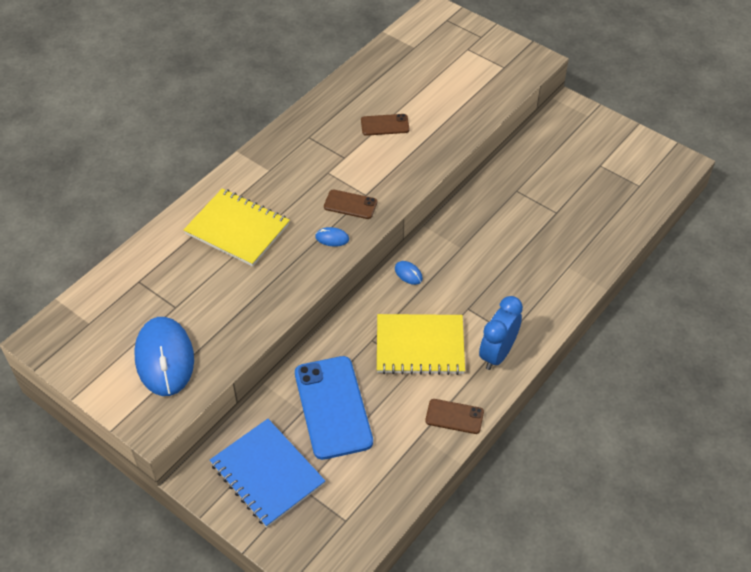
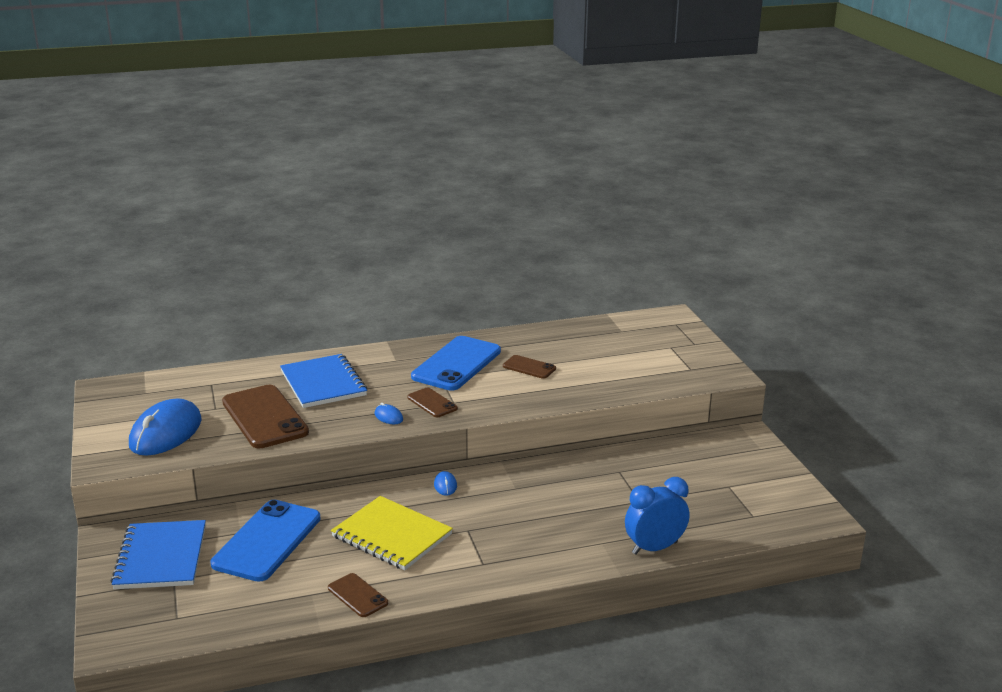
camera: 35 degrees right, 25 degrees down
yellow notebook [184,188,290,266] -> blue notebook [280,354,367,408]
blue clock [479,296,523,370] -> blue clock moved to [625,477,690,555]
none -> brown phone [222,385,309,448]
none -> blue phone [411,336,501,391]

